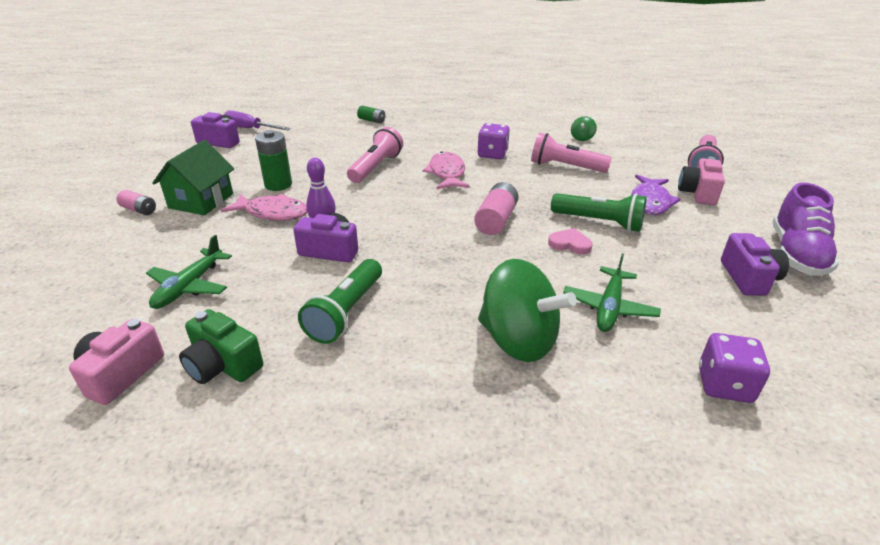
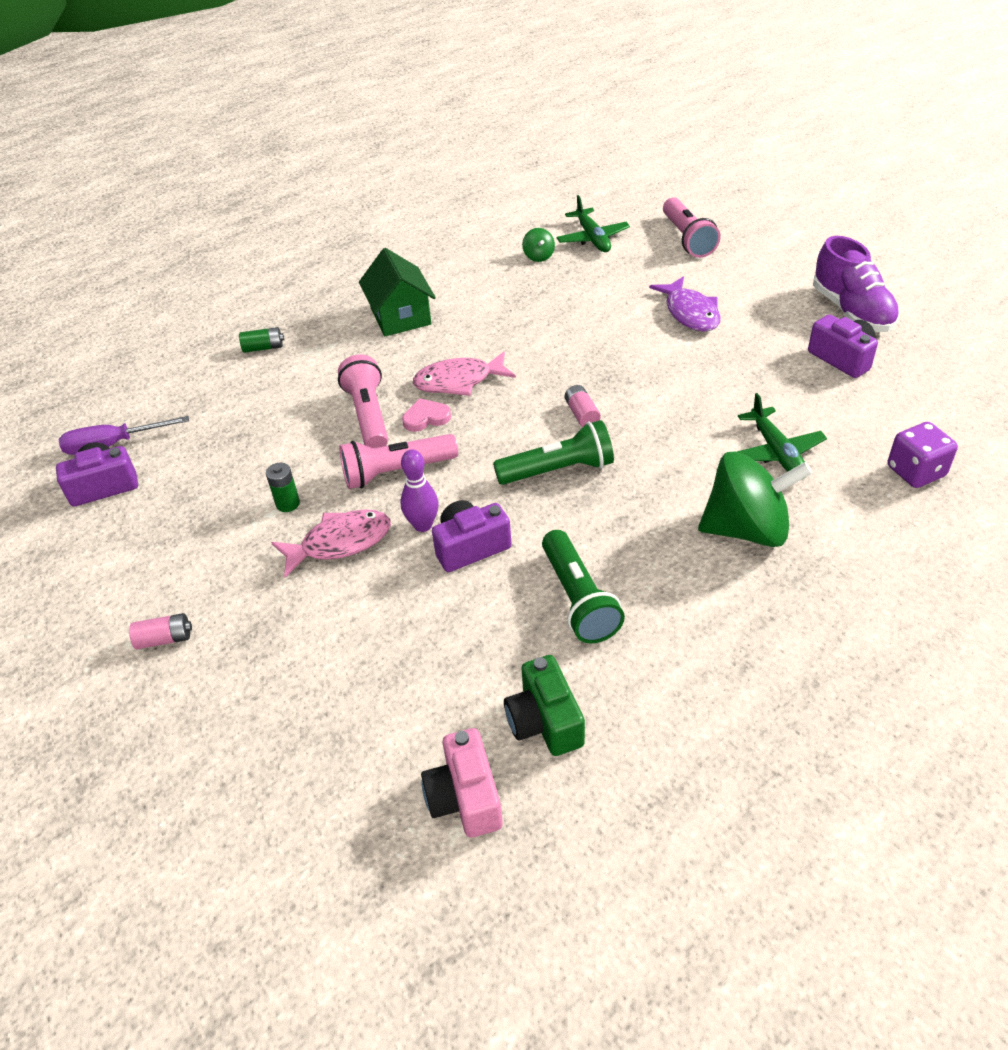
camera: 35 degrees left, 10 degrees up
green plane [146,235,232,309] -> green plane moved to [556,195,630,252]
green house [152,140,234,215] -> green house moved to [359,248,436,336]
green camera [179,309,263,384] -> green camera turned 75 degrees clockwise [504,655,585,756]
green battery [255,130,292,191] -> green battery [266,463,300,512], size x0.61
pink fish [423,151,470,189] -> pink fish turned 60 degrees counterclockwise [413,351,516,396]
pink battery [474,182,519,235] -> pink battery [565,385,601,427], size x0.61
purple dice [478,123,510,159] -> none
pink flashlight [531,133,612,173] -> pink flashlight moved to [339,434,458,489]
pink heart [548,228,593,254] -> pink heart moved to [402,398,451,432]
green flashlight [551,193,646,232] -> green flashlight moved to [493,420,614,485]
pink camera [678,156,725,205] -> none

